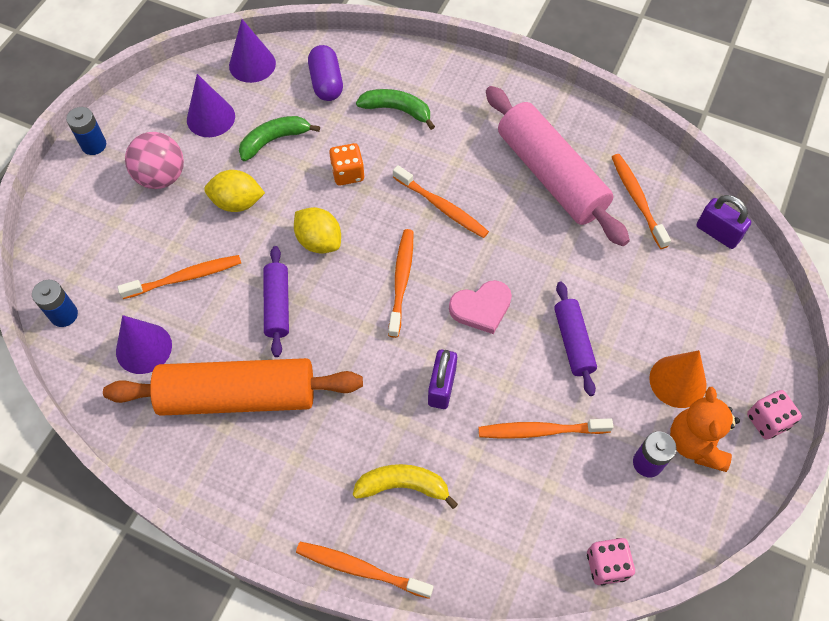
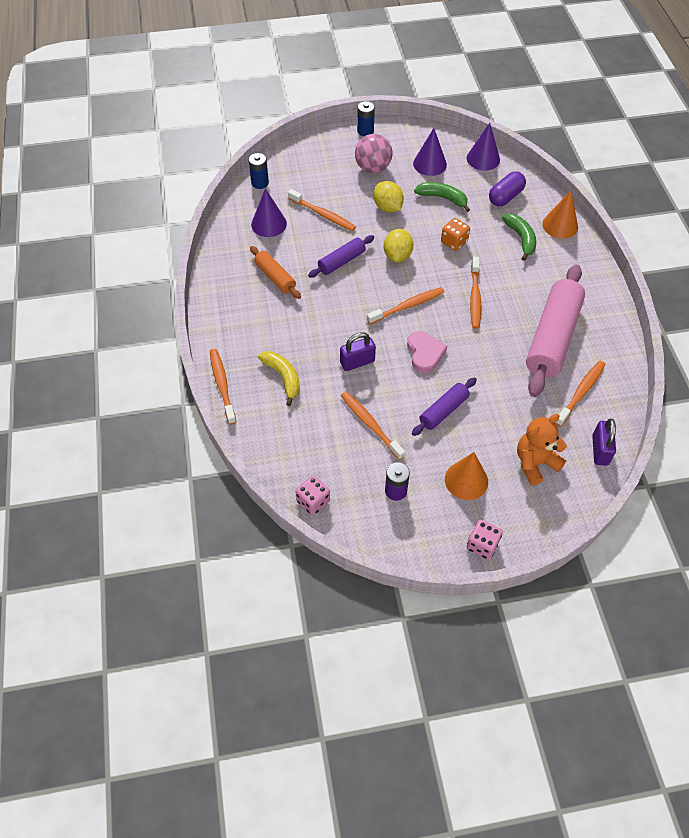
camera: 55 degrees right, 5 degrees down
orange rolling pin [103,358,363,416] -> orange rolling pin [250,246,301,299], size x0.51
pink heart [449,280,512,334] -> pink heart turned 135 degrees counterclockwise [407,331,447,373]
orange teddy bear [670,387,740,472] -> orange teddy bear moved to [517,414,567,486]
none -> orange cone [542,190,578,239]

